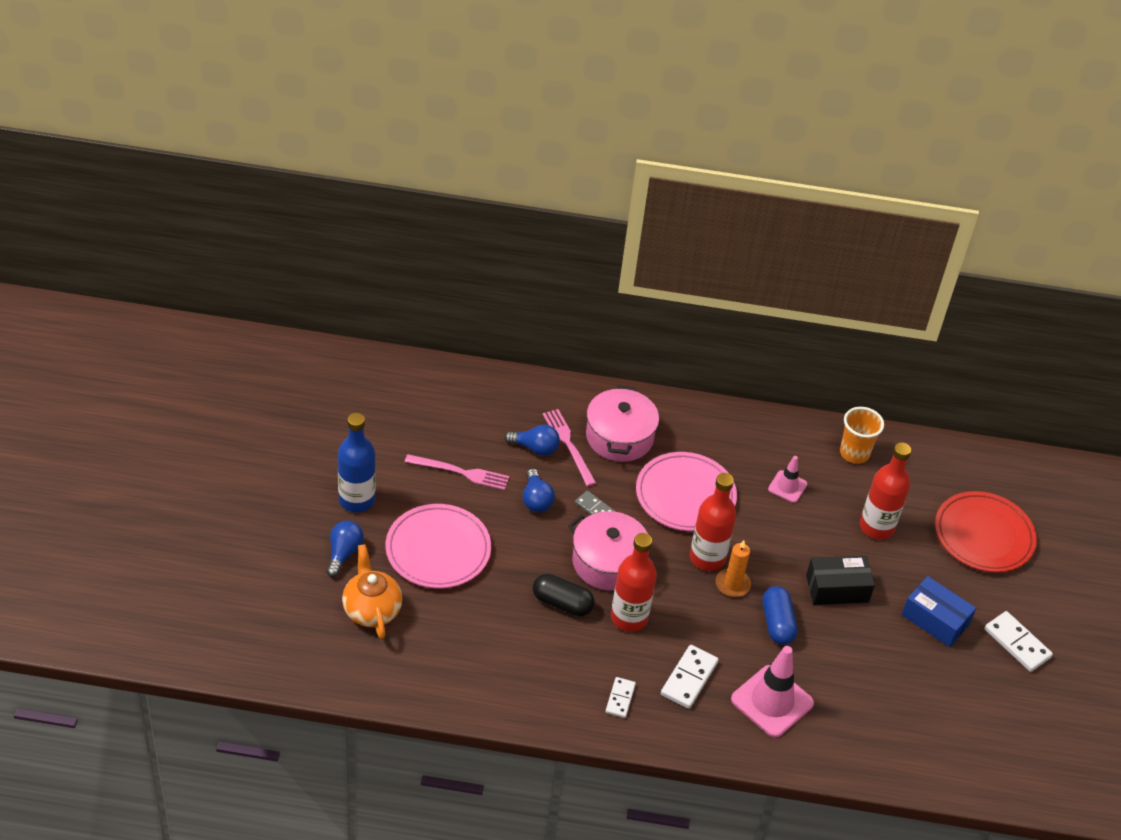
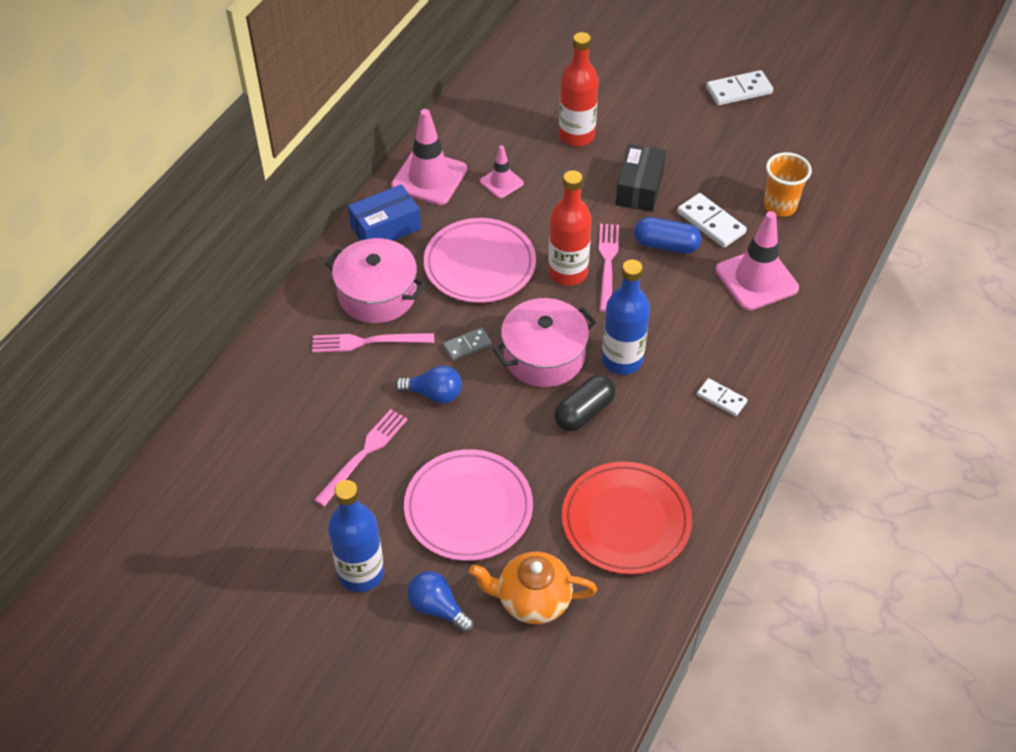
camera: 65 degrees left, 5 degrees up
blue light bulb [504,425,560,456] -> none
red bottle [611,533,657,632] -> blue bottle [602,260,650,375]
white domino [661,645,719,709] -> white domino moved to [677,193,747,248]
orange candle [716,540,751,597] -> pink fork [599,224,619,312]
orange cup [840,407,884,464] -> orange cup moved to [764,152,812,217]
blue box [902,576,976,647] -> blue box moved to [348,184,421,241]
red plate [935,491,1037,572] -> red plate moved to [562,461,692,575]
none -> pink traffic cone [391,109,467,205]

